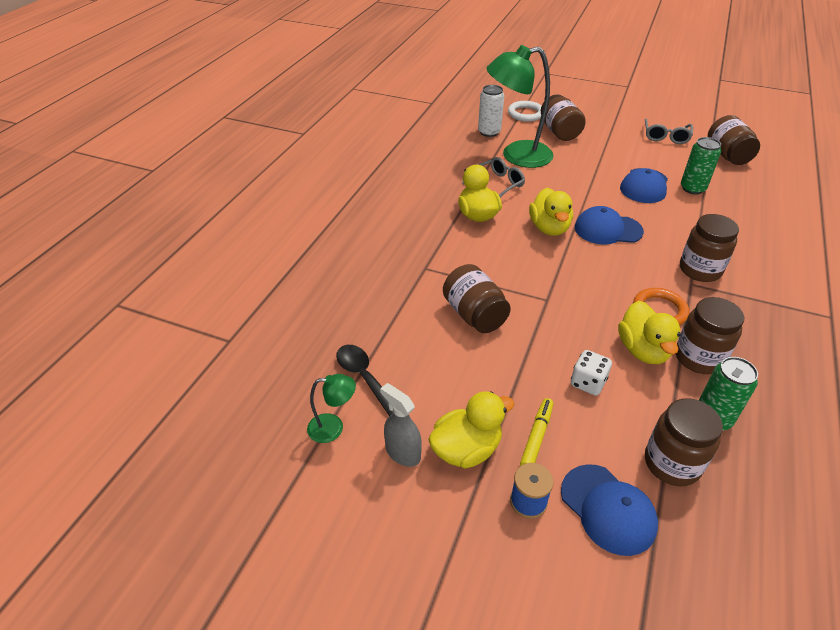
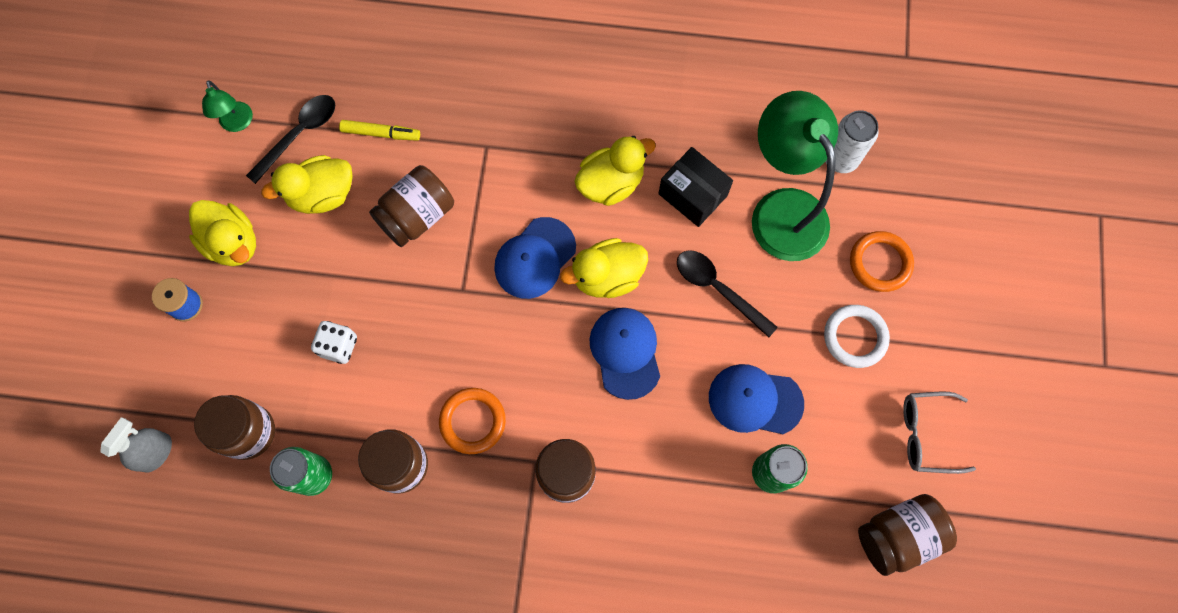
camera: 75 degrees right, 30 degrees up
grey spray bottle [380,383,422,467] -> grey spray bottle moved to [100,417,172,472]
grey glasses [462,157,525,197] -> black box [658,147,733,227]
white ring [508,101,541,122] -> white ring moved to [824,305,890,368]
yellow marker [520,398,553,466] -> yellow marker moved to [339,120,420,141]
brown jar [541,94,586,141] -> orange ring [850,231,914,292]
blue cap [561,464,658,556] -> blue cap moved to [494,217,576,299]
yellow duck [618,301,681,364] -> yellow duck moved to [261,155,352,214]
none -> black spoon [677,250,778,337]

